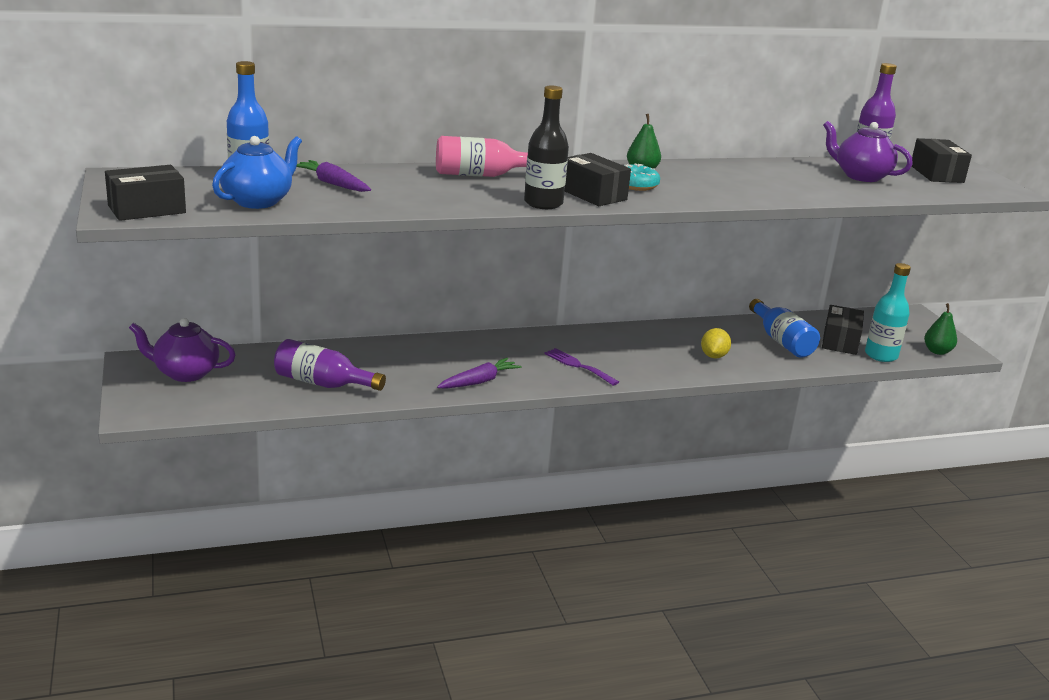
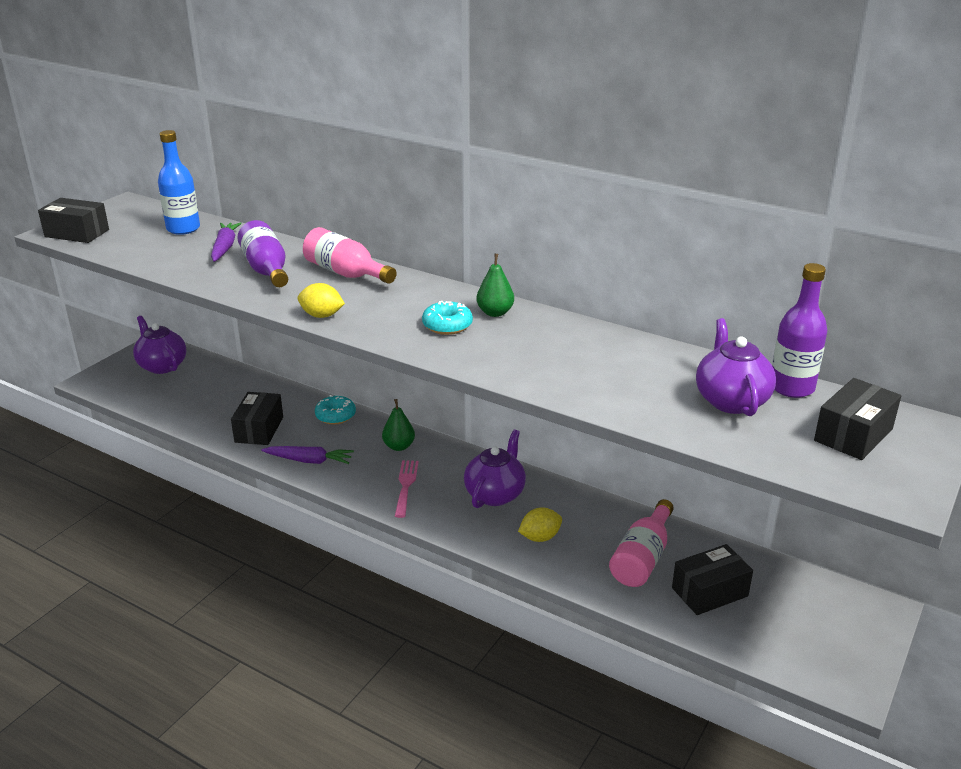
camera: 50 degrees right, 5 degrees up
blue teapot [212,136,302,209] -> none
purple bottle [274,339,386,391] -> purple bottle moved to [237,220,288,287]
black bottle [524,86,569,209] -> yellow lemon [298,283,345,318]
purple fork [544,348,619,386] -> pink fork [395,460,419,518]
black box [565,153,631,206] -> black box moved to [231,392,283,445]
blue bottle [749,299,820,358] -> pink bottle [609,499,674,587]
turquoise bottle [865,263,911,362] -> none
green pear [924,303,957,355] -> green pear moved to [382,399,415,451]
none -> turquoise donut [315,395,356,424]
none -> purple teapot [464,429,526,508]

